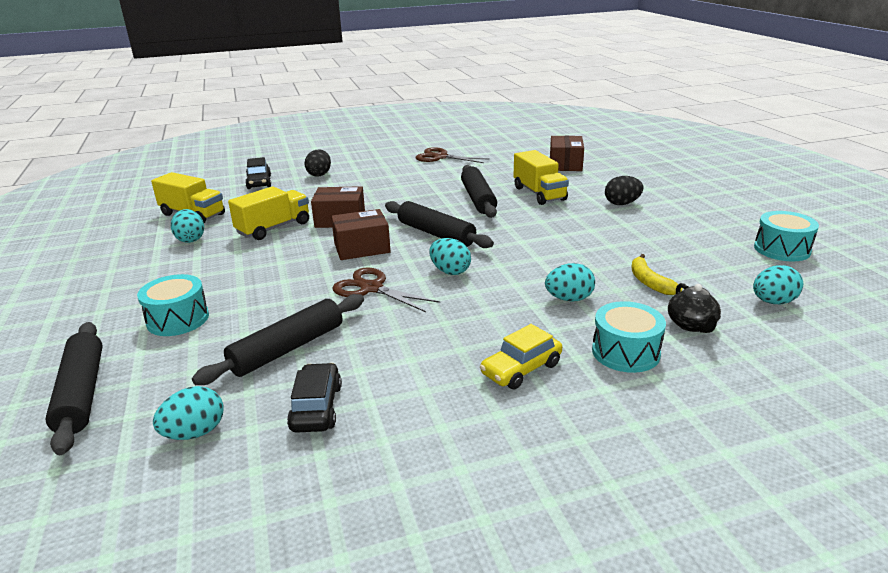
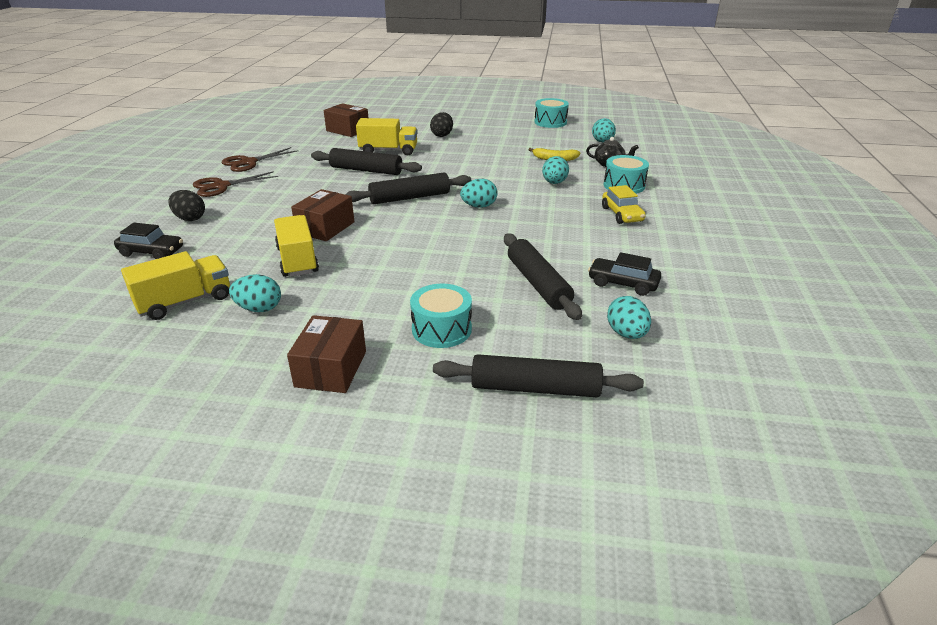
camera: 65 degrees left, 5 degrees up
brown box [331,209,391,260] -> brown box moved to [287,315,366,393]
brown scissors [332,267,440,312] -> brown scissors moved to [193,171,278,197]

